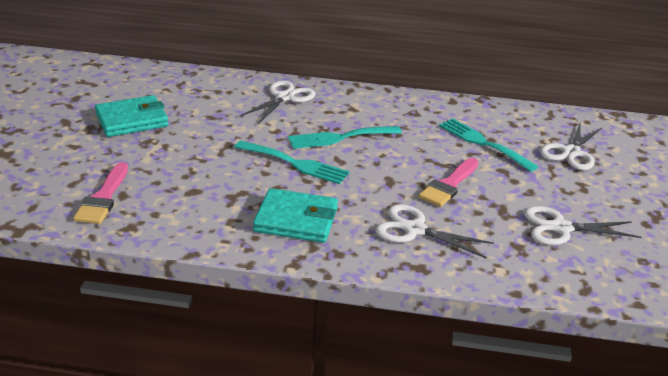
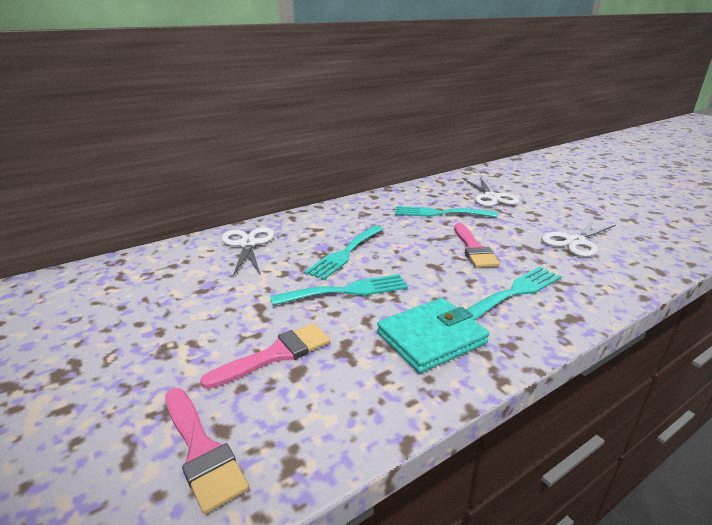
camera: 40 degrees left, 5 degrees down
turquoise wallet [95,95,169,137] -> none
white scissors [376,204,494,259] -> turquoise fork [466,267,561,320]
none -> pink brush [200,323,330,389]

